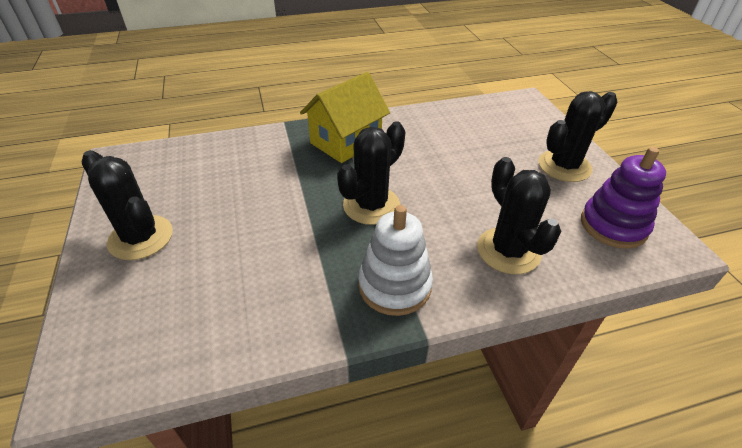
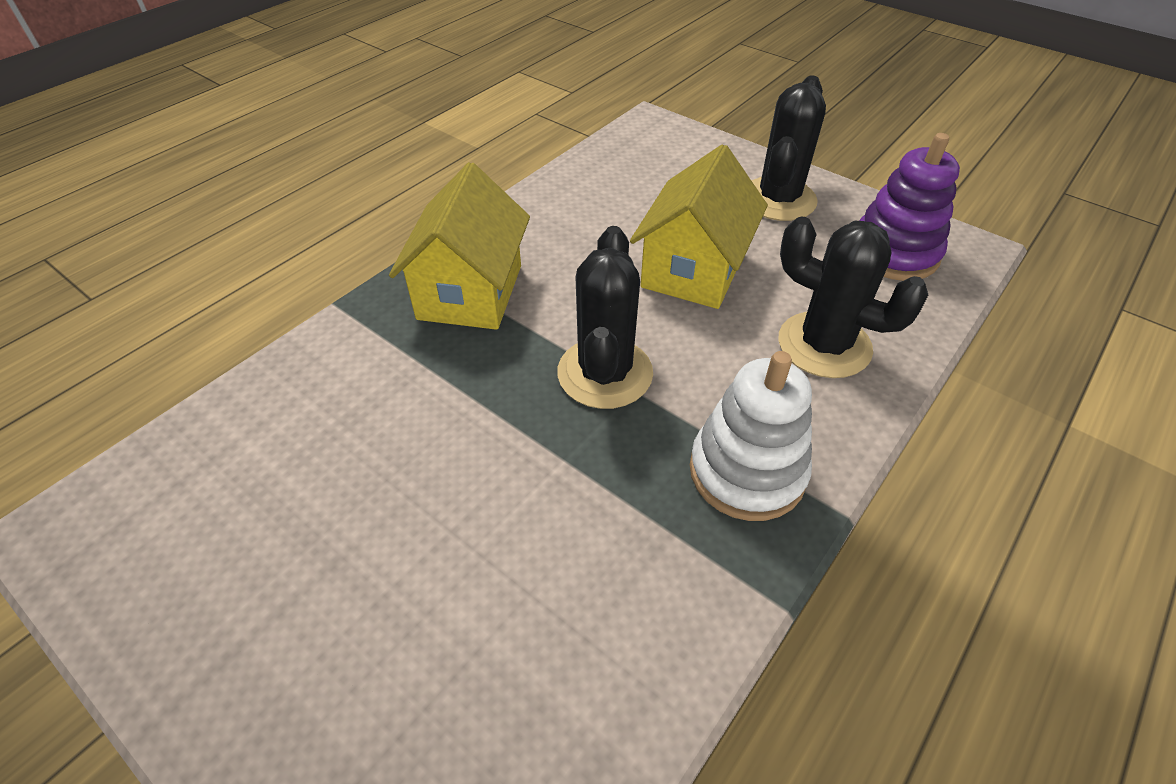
camera: 35 degrees left, 5 degrees up
black cactus [82,150,173,260] -> none
none -> yellow house [630,144,768,309]

